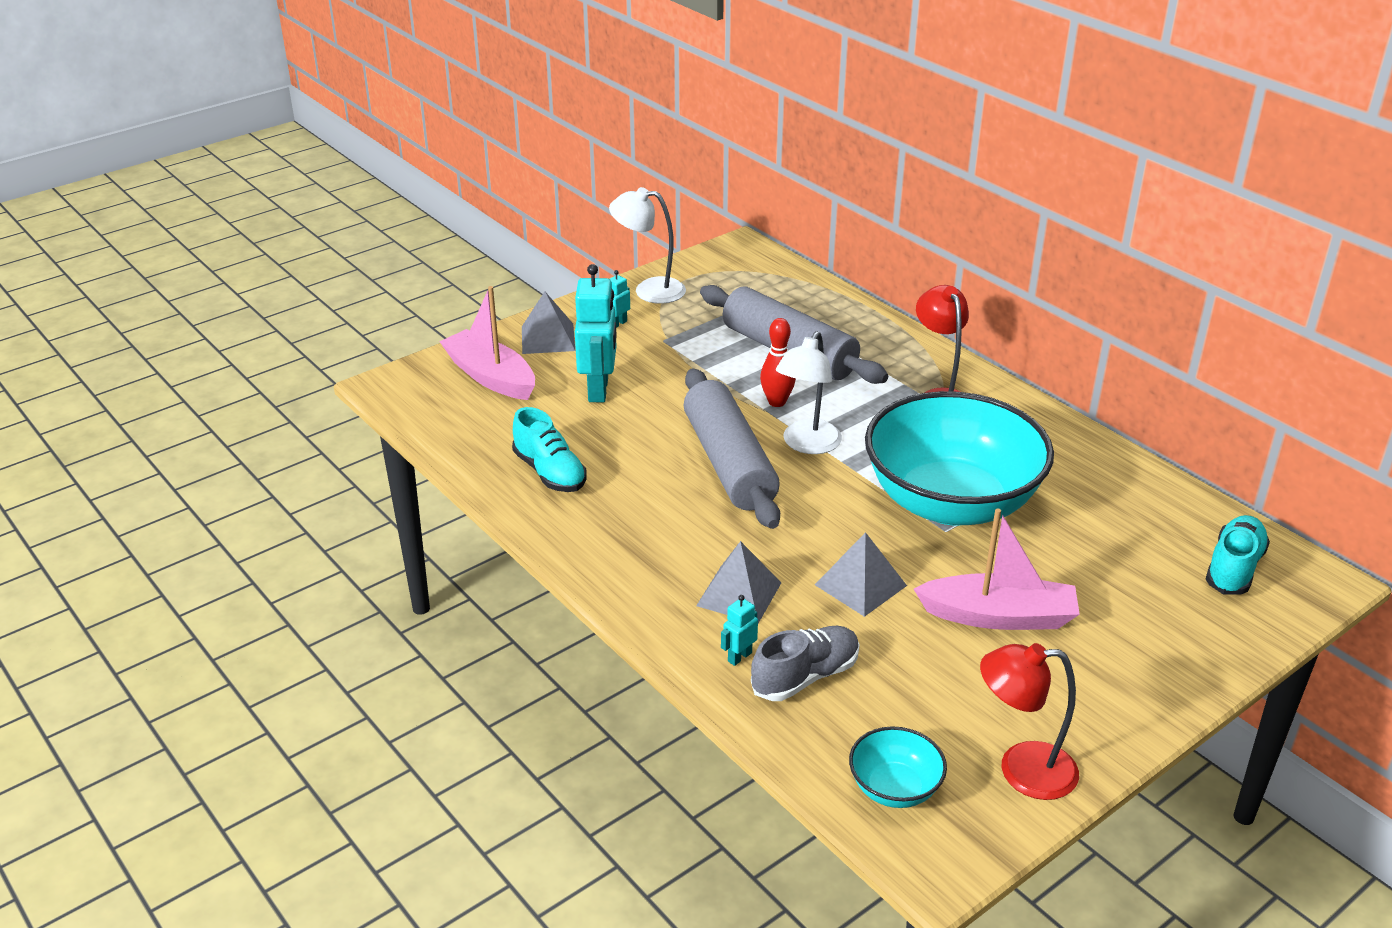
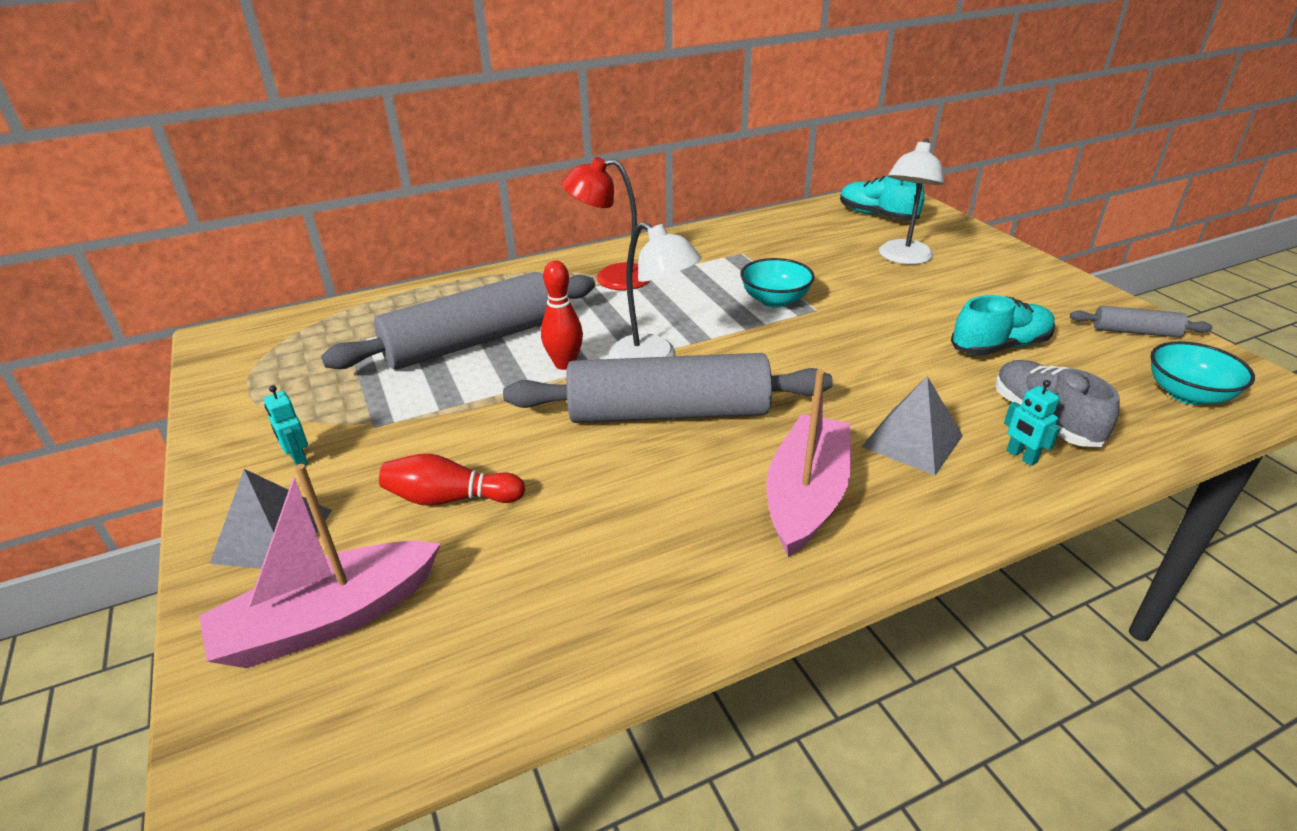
camera: 75 degrees left, 0 degrees up
turquoise shoe [512,407,587,492] -> turquoise shoe moved to [951,295,1055,356]
turquoise robot [575,264,617,402] -> red bowling pin [379,454,525,505]
white lamp [609,187,686,304] -> white lamp moved to [879,138,944,265]
grey pyramid [815,532,907,617] -> none
turquoise bowl [865,391,1054,526] -> turquoise bowl [740,258,815,308], size x0.42
pink boat [914,508,1080,630] -> pink boat moved to [767,369,851,557]
red lamp [980,643,1079,800] -> grey rolling pin [1070,306,1212,337]

